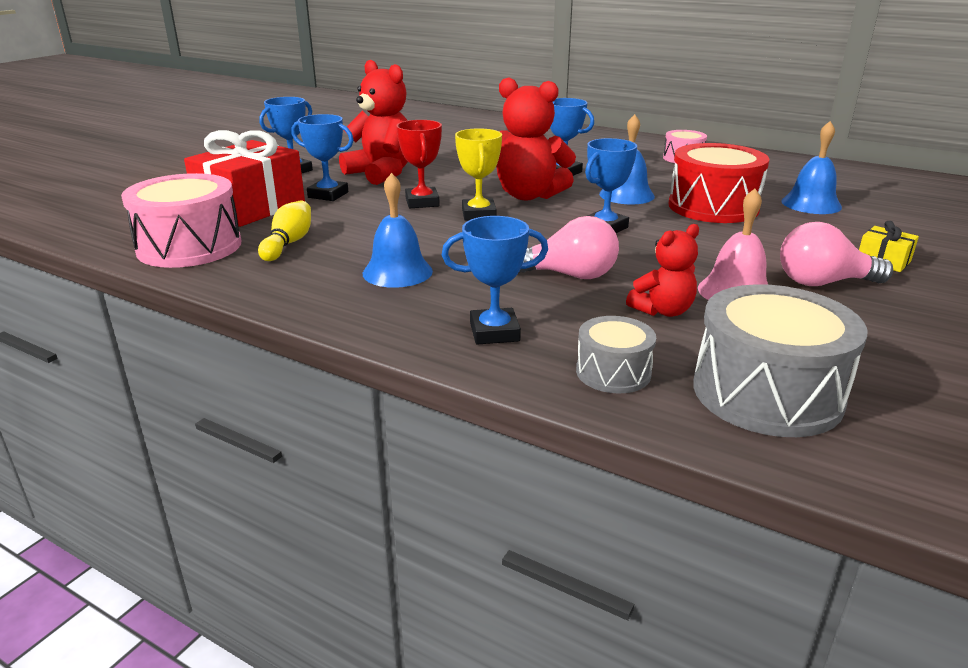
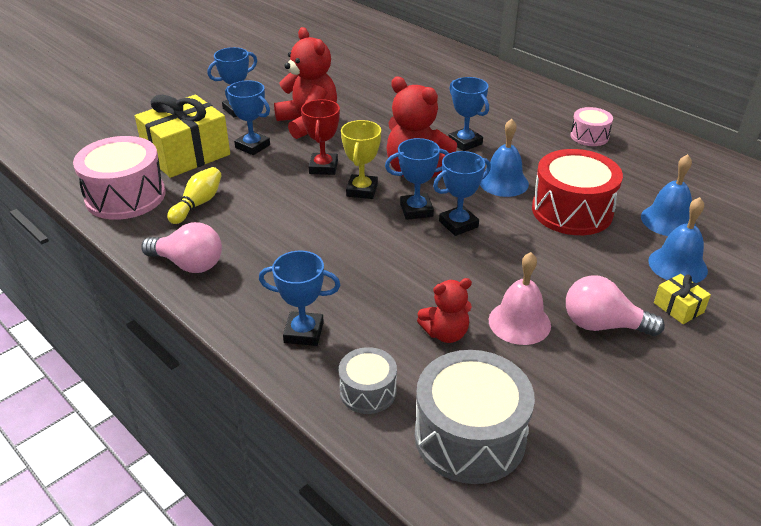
camera: 15 degrees right, 10 degrees up
red gift [184,130,305,227] -> yellow gift [135,95,230,178]
blue bell [363,173,433,288] -> blue bell moved to [648,197,708,283]
pink light bulb [519,216,619,279] -> pink light bulb moved to [141,222,222,273]
none -> blue trophy [385,138,449,220]

